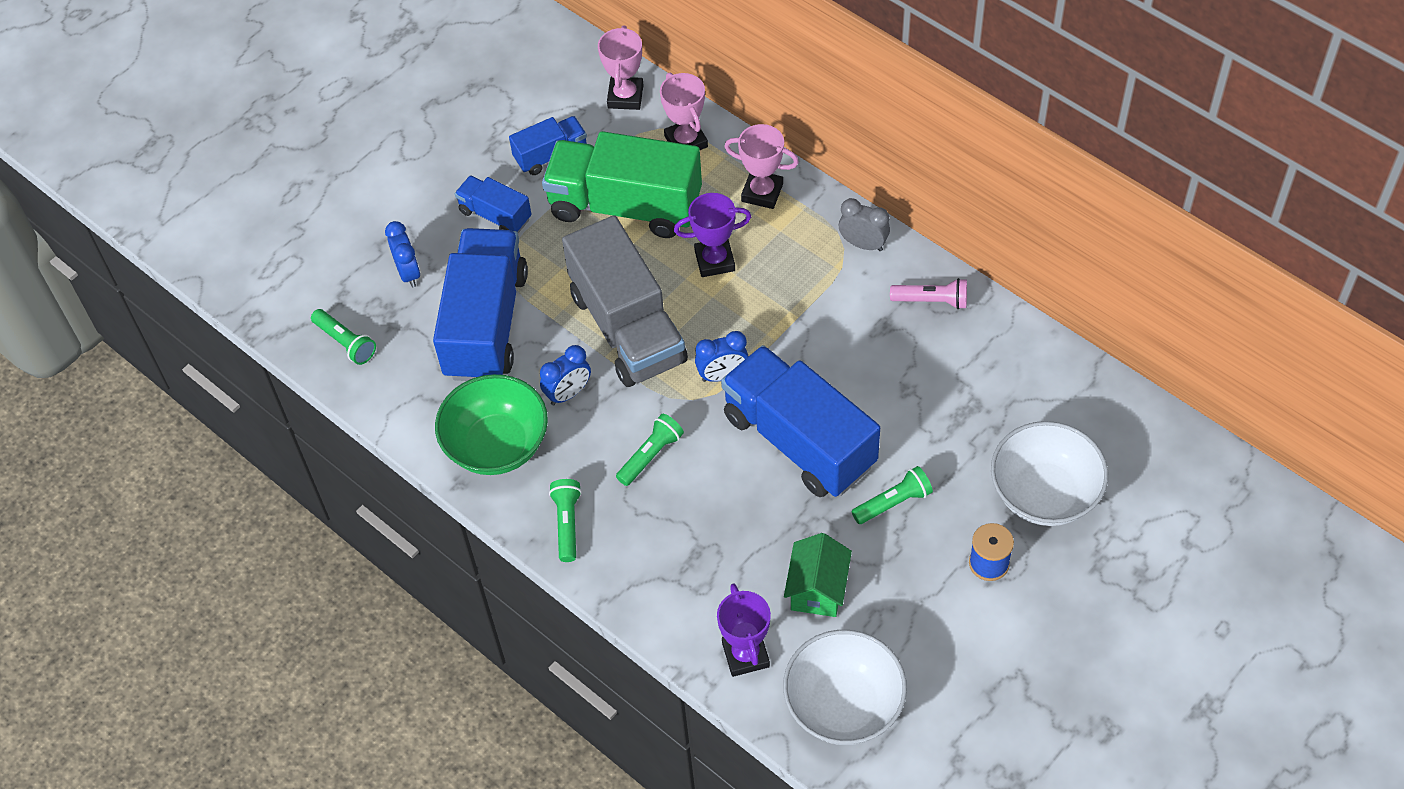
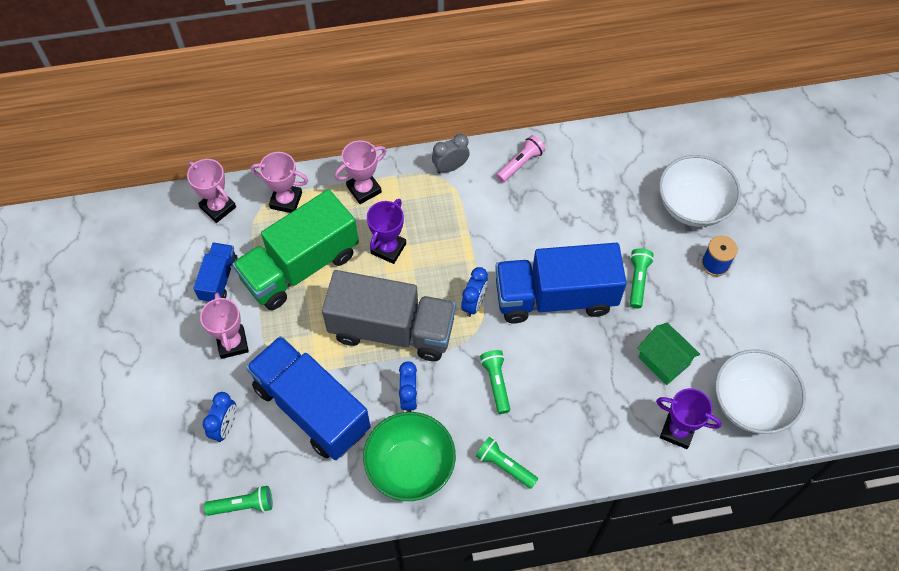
camera: 55 degrees left, 5 degrees up
blue clock [385,221,420,288] -> blue clock turned 90 degrees clockwise [203,392,236,442]
blue truck [455,175,531,233] -> pink trophy [200,293,249,359]

